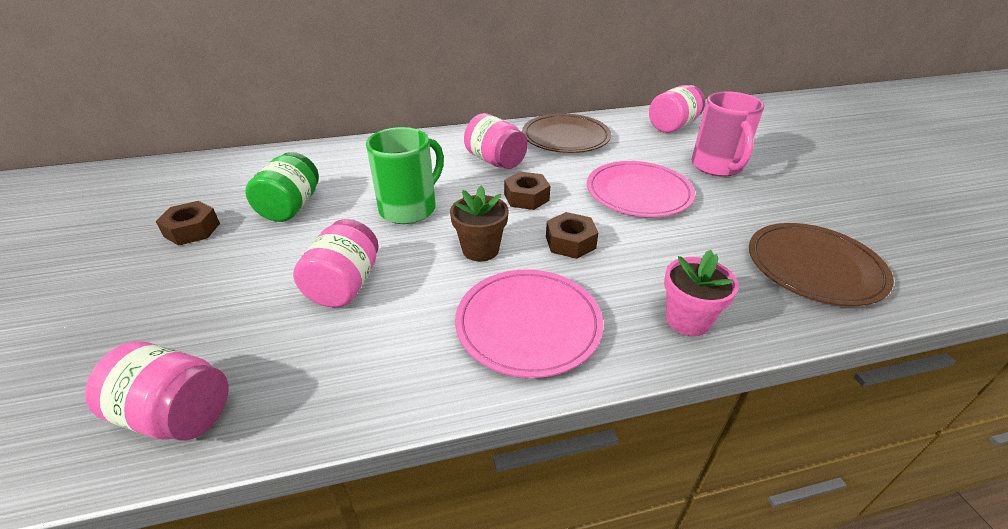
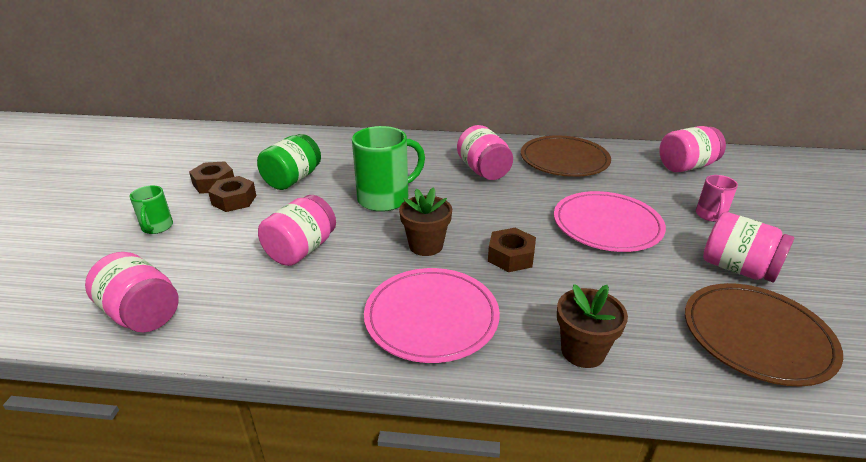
camera: 20 degrees right, 5 degrees down
brown nut [504,172,550,210] -> brown nut moved to [208,176,257,212]
pink flower pot [664,250,739,336] -> brown flower pot [557,284,628,368]
pink mug [692,92,765,177] -> pink mug [696,175,738,222], size x0.53
none -> green mug [130,186,173,234]
none -> pink jar [703,212,794,282]

